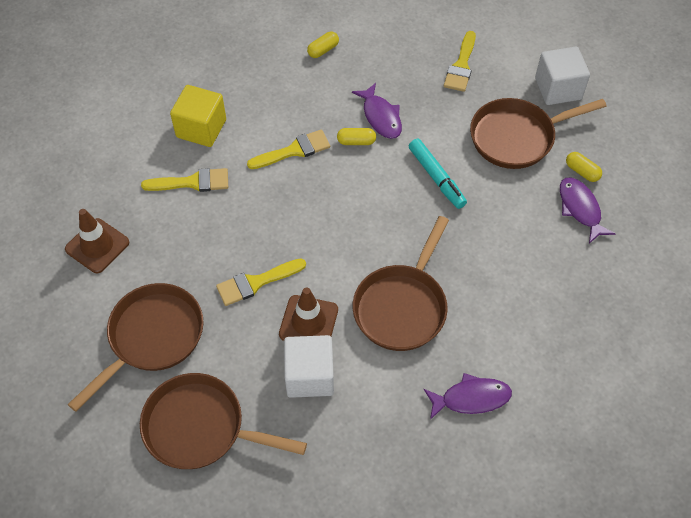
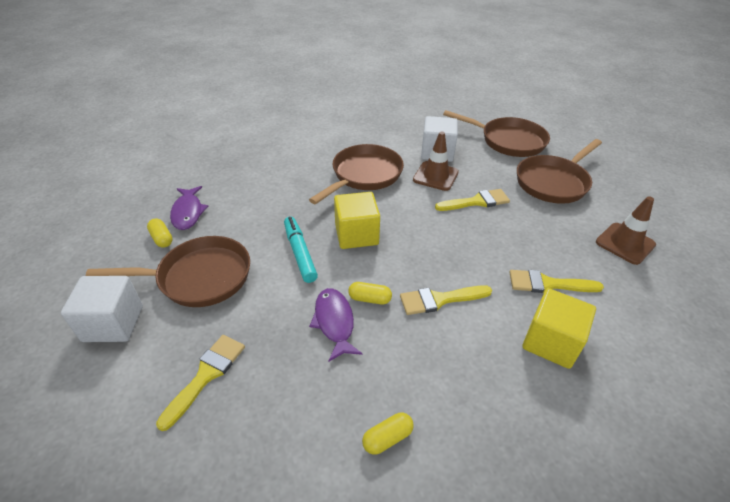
camera: 170 degrees left, 15 degrees down
purple fish [423,373,512,420] -> none
none -> yellow cube [334,192,380,249]

